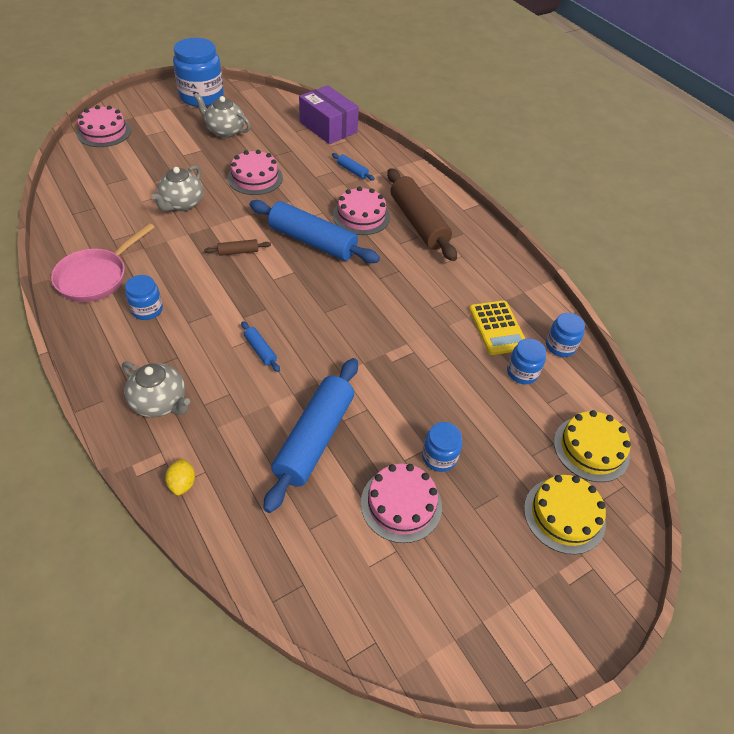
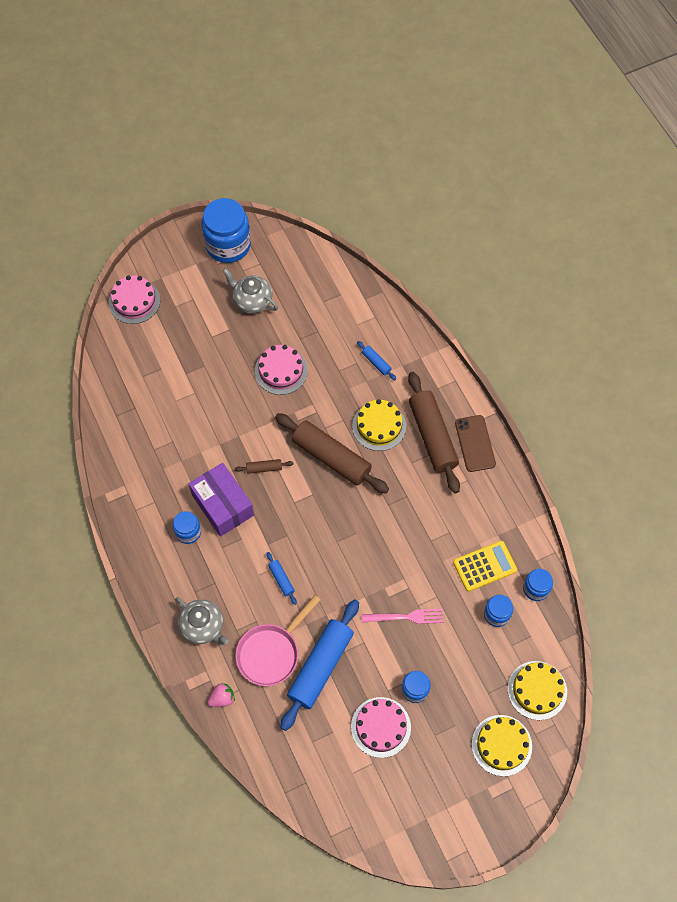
camera: 10 degrees right, 15 degrees up
pink pan [51,223,155,302] -> pink pan moved to [235,595,320,686]
grey teapot [152,165,203,211] -> none
yellow lemon [165,458,195,495] -> pink strawberry [207,683,235,707]
blue rolling pin [249,200,380,263] -> brown rolling pin [275,413,389,493]
purple box [299,85,359,144] -> purple box moved to [189,463,254,537]
pink cake [333,186,390,235] -> yellow cake [352,399,406,451]
yellow calculator [469,300,525,355] -> yellow calculator turned 105 degrees counterclockwise [453,541,517,591]
none -> pink fork [362,609,443,624]
none -> brown phone [455,415,496,472]

